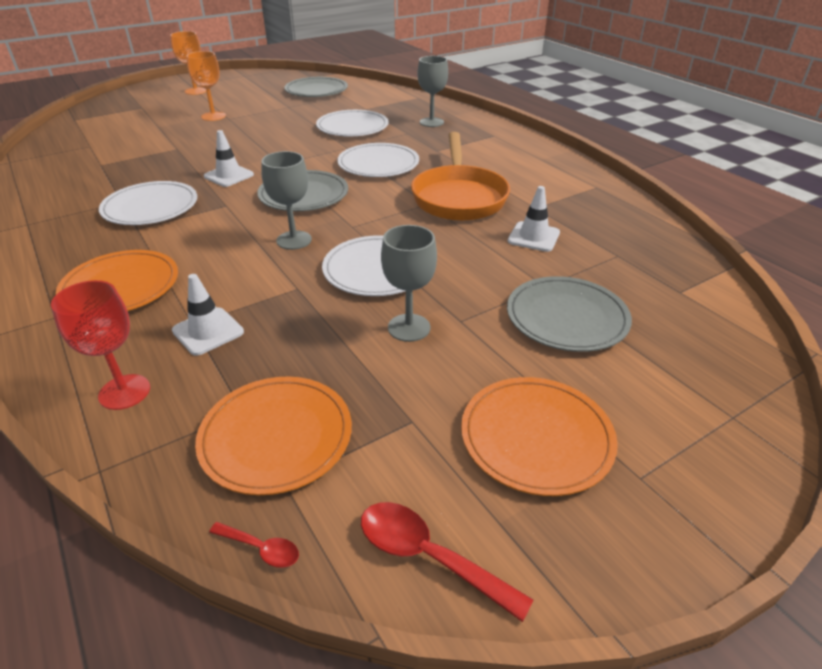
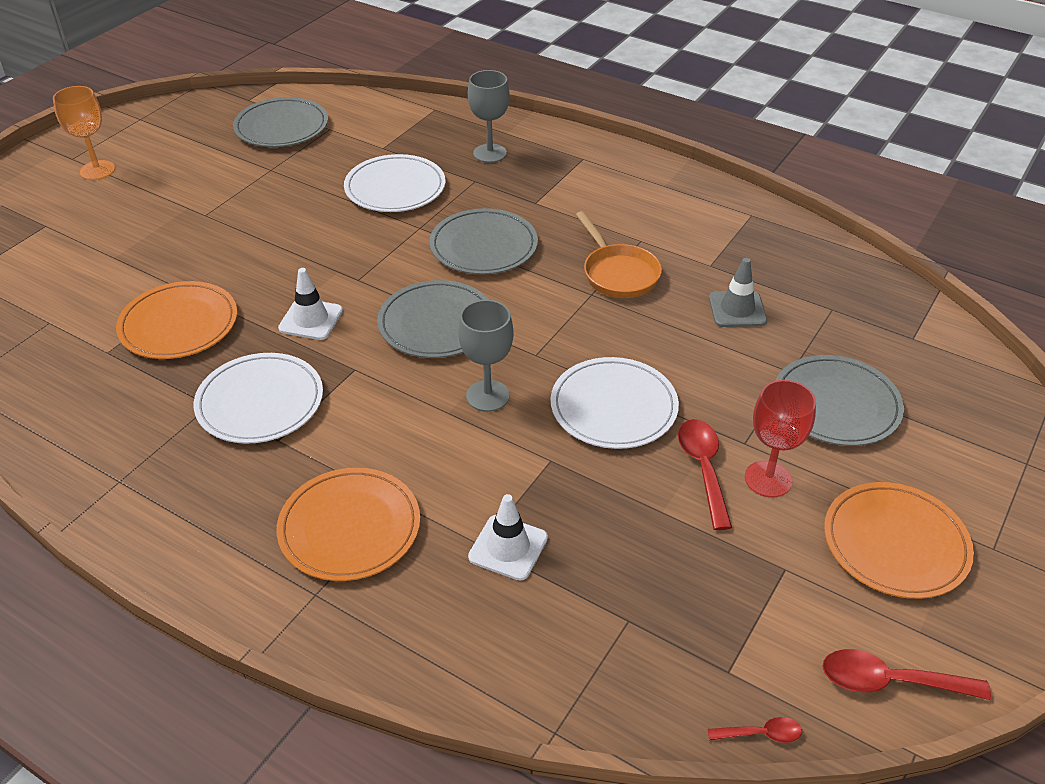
camera: 25 degrees left, 5 degrees up
red goblet [51,280,150,410] -> red goblet moved to [745,380,816,497]
orange goblet [186,51,226,121] -> none
orange plate [195,376,352,495] -> orange plate moved to [116,281,237,359]
white plate [337,143,419,177] -> grey plate [430,208,538,274]
grey goblet [381,225,437,342] -> red spoon [678,419,732,530]
orange pan [411,132,510,221] -> orange pan [576,211,662,298], size x0.64
white traffic cone [508,186,560,252] -> grey traffic cone [709,258,767,327]

